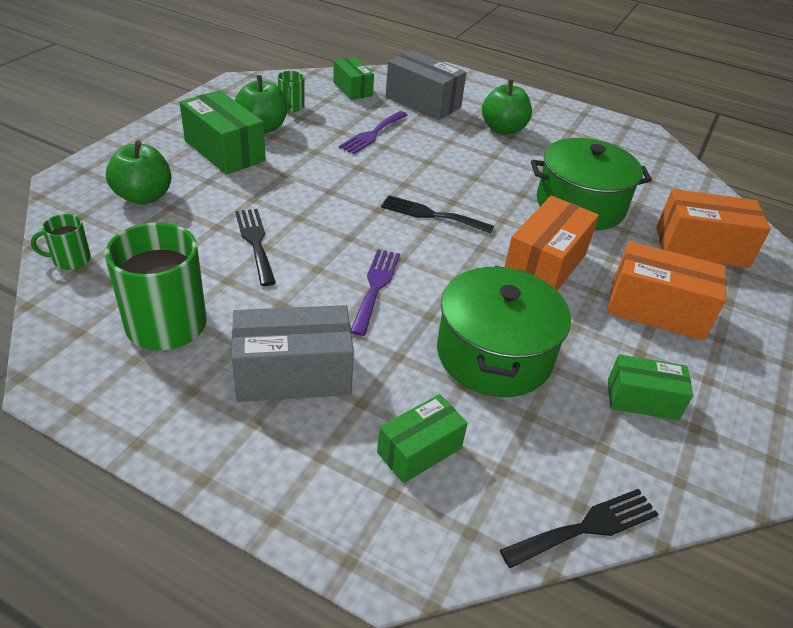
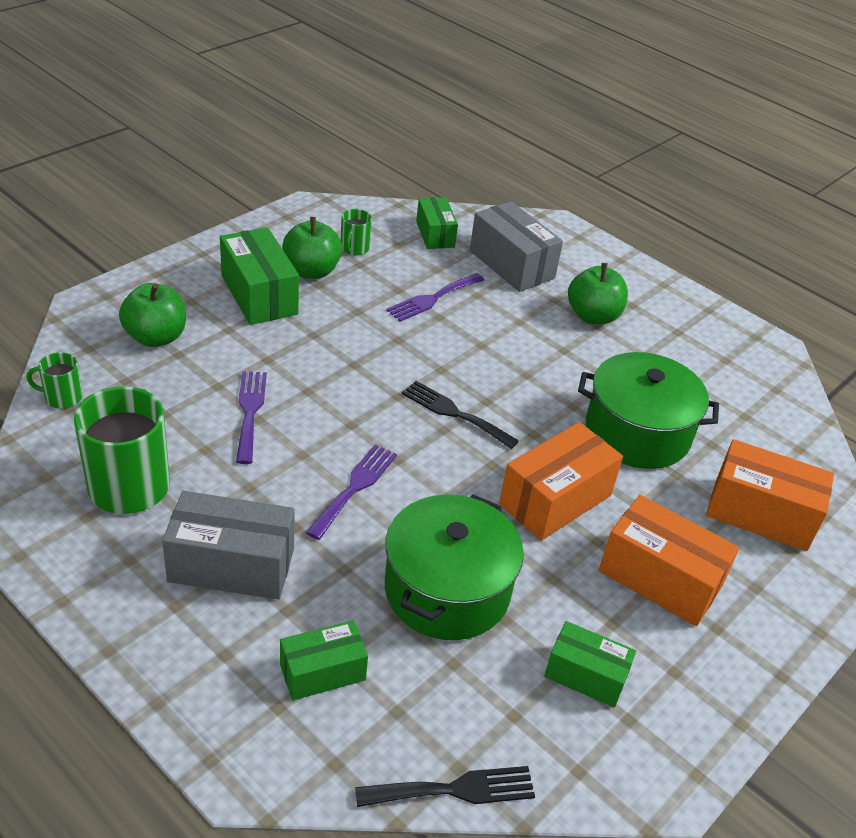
camera: 15 degrees right, 0 degrees up
black fork [235,209,276,286] -> purple fork [236,371,267,464]

